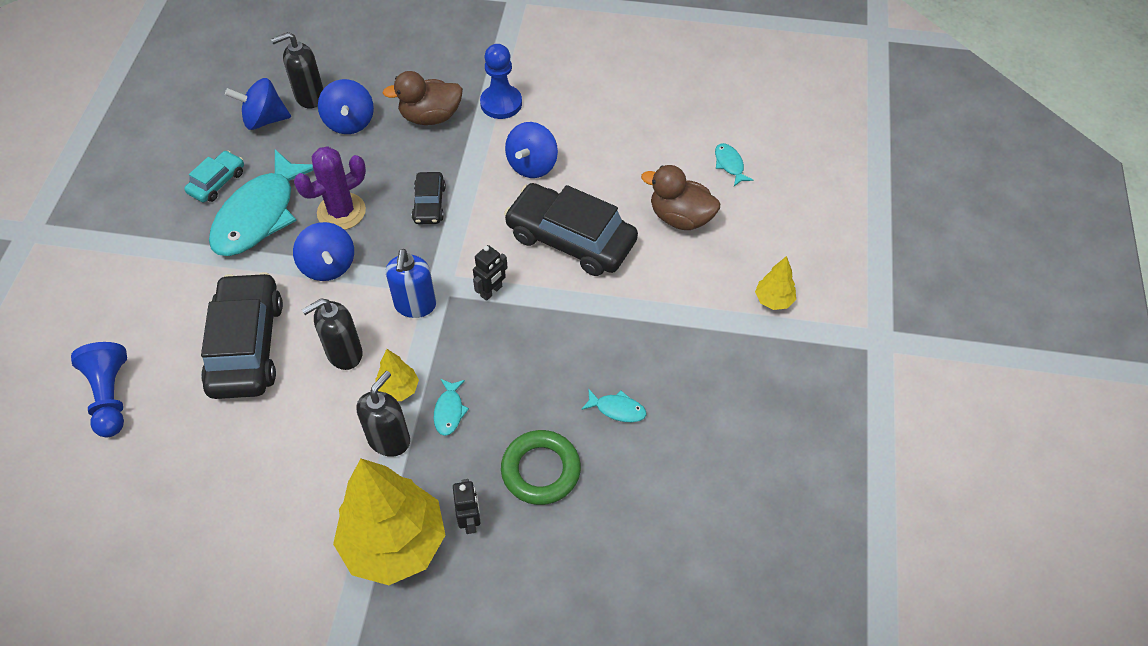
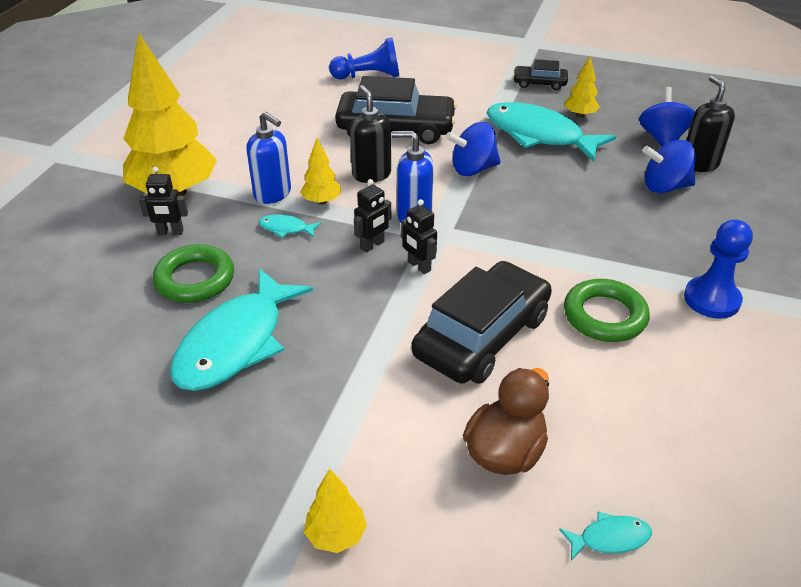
camera: 100 degrees right, 15 degrees down
turquoise car [184,151,244,202] -> yellow tree [564,56,600,118]
purple cactus [294,146,366,230] -> none
black soap dispenser [357,371,410,457] -> blue soap dispenser [246,111,291,204]
brown duck [383,71,463,125] -> none
black car [412,172,446,224] -> black car moved to [513,59,568,90]
blue spinning top [505,122,558,178] -> green ring [564,279,649,342]
turquoise fish [581,388,646,422] -> turquoise fish [170,268,313,391], size x2.44
none -> black robot [354,179,391,253]

